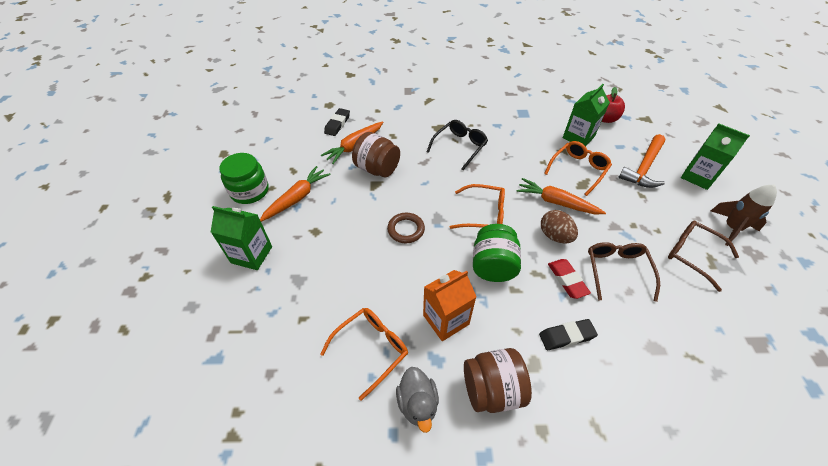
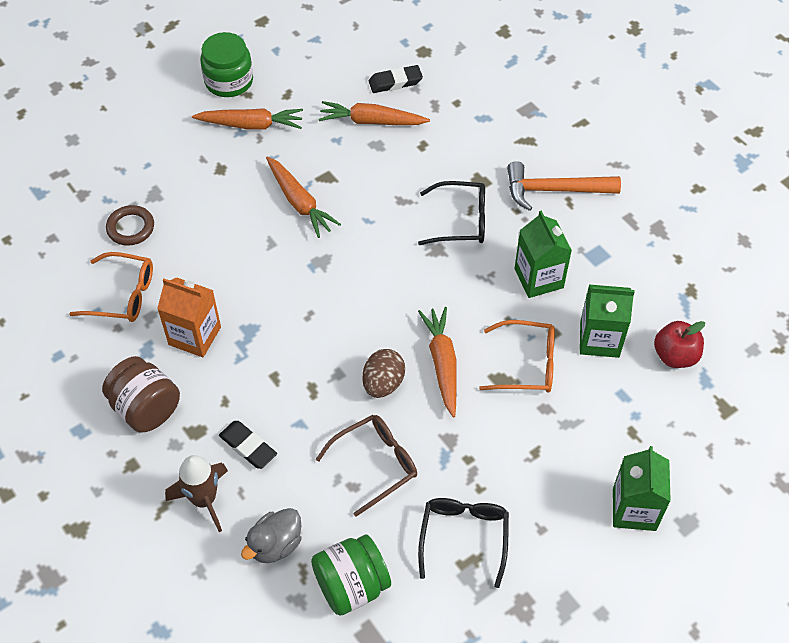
camera: 55 degrees right, 5 degrees up
green carton [211,206,272,270] -> green carton moved to [514,211,572,298]
brown jar [352,132,400,177] -> none
brown ring [387,213,425,243] -> brown ring moved to [106,205,154,246]
grey duck [396,367,439,433] -> grey duck moved to [241,508,302,563]
orange glasses [450,184,505,229] -> none
green jar [473,224,521,282] -> green jar moved to [311,535,391,616]
red eraser [548,259,591,299] -> none
orange hammer [618,134,666,188] -> orange hammer moved to [507,161,621,211]
brown glasses [668,221,739,292] -> black glasses [418,498,509,588]
brown rocket [711,185,777,246] -> brown rocket moved to [165,455,228,532]
none -> orange carrot [266,157,341,238]

